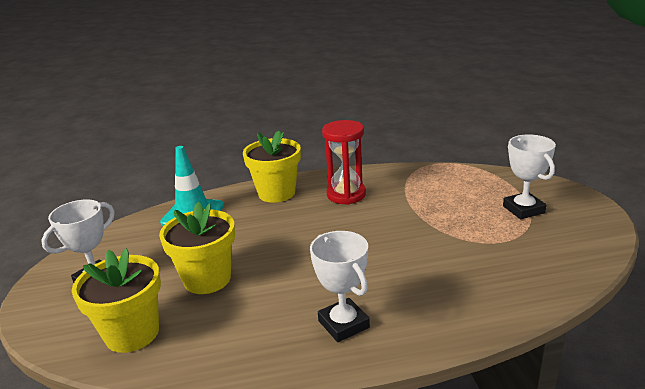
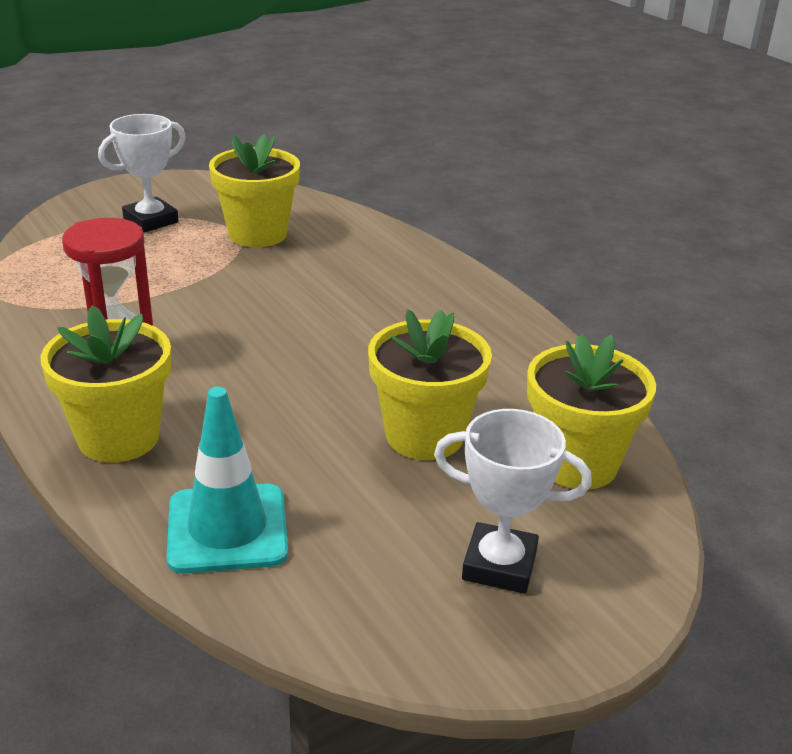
camera: 115 degrees left, 5 degrees up
white trophy [310,231,370,342] -> none
none -> yellow flower pot [209,134,300,247]

